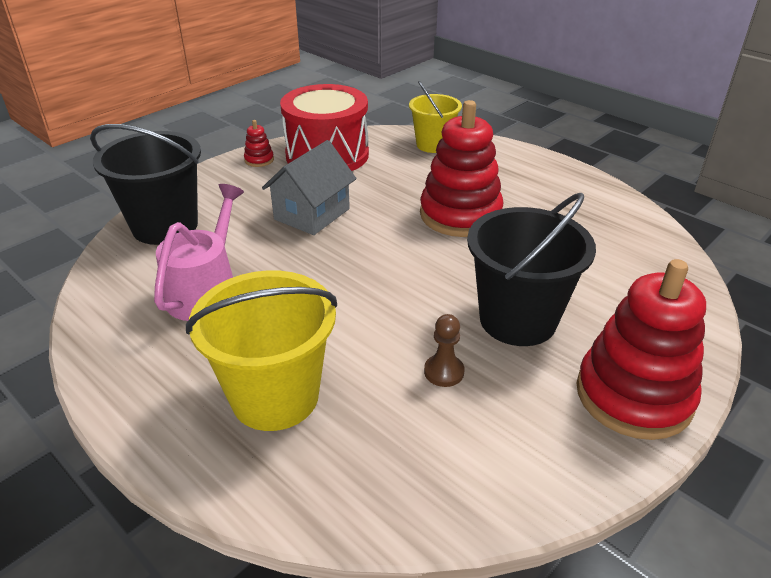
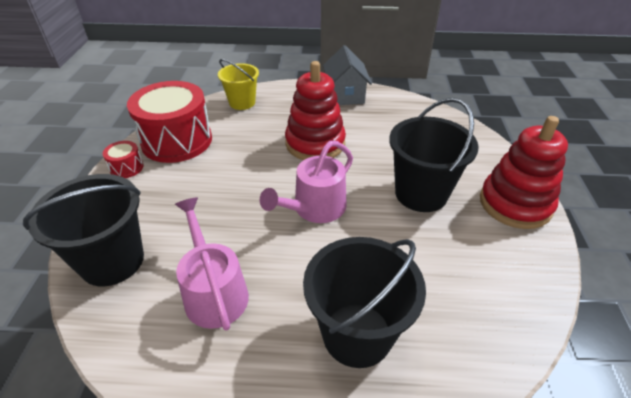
camera: 40 degrees left, 5 degrees up
yellow bucket [186,270,337,431] -> black bucket [303,237,426,368]
red stacking toy [244,120,274,167] -> red drum [103,141,144,178]
grey house [262,140,357,235] -> grey house moved to [323,45,372,105]
brown pawn [424,314,465,387] -> none
none -> pink watering can [260,141,353,223]

